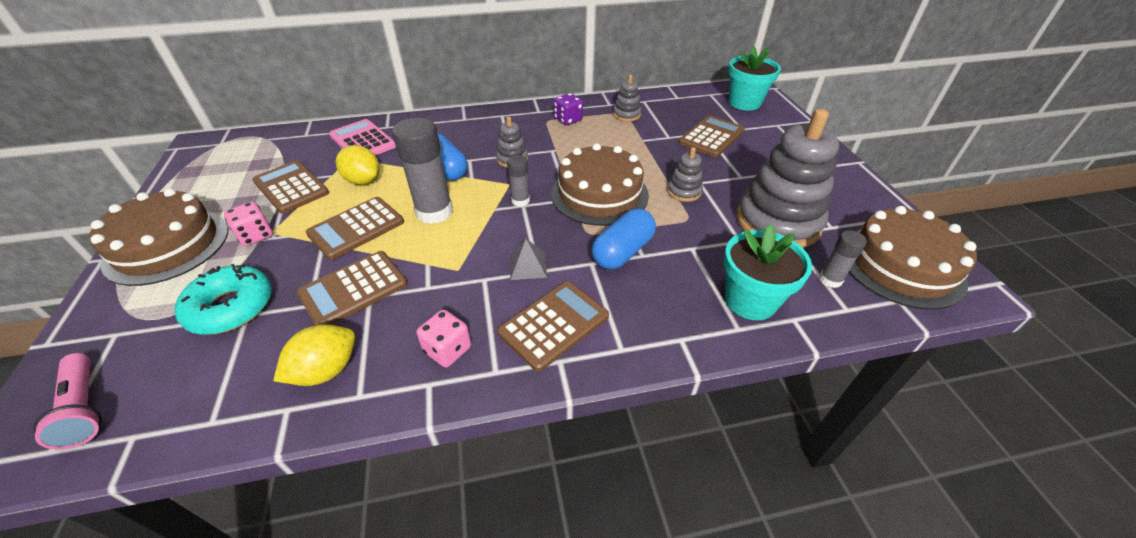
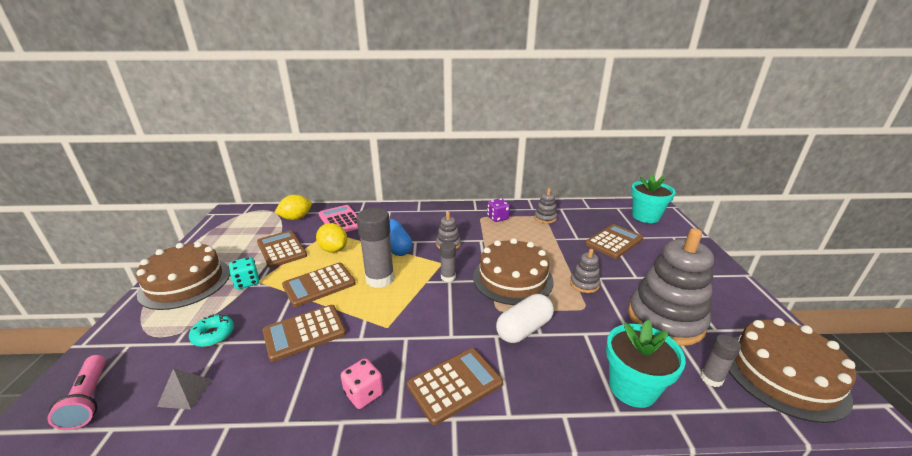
camera: 10 degrees right, 15 degrees down
turquoise donut [175,264,272,335] -> turquoise donut [189,314,234,347], size x0.62
pink dice [224,202,273,246] -> turquoise dice [229,257,260,289]
yellow lemon [273,324,355,386] -> yellow lemon moved to [274,195,312,220]
grey pyramid [510,239,547,280] -> grey pyramid moved to [157,368,212,410]
blue capsule [591,209,656,270] -> white capsule [496,294,554,343]

